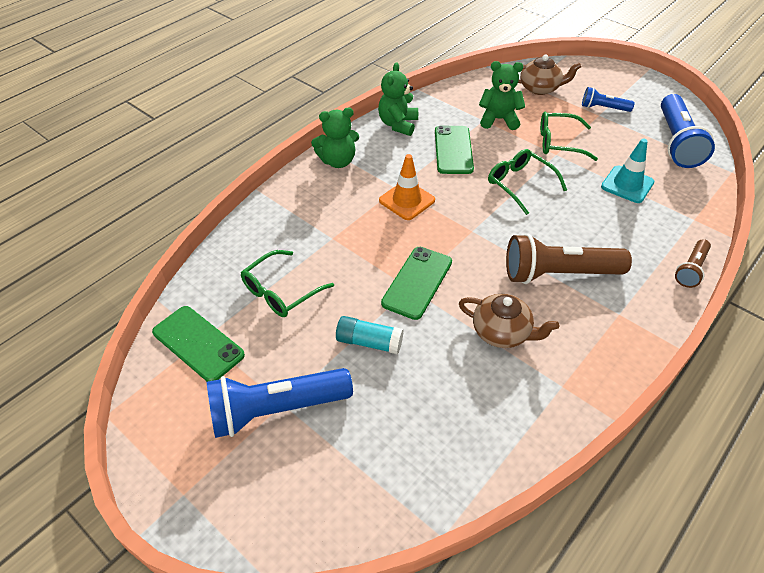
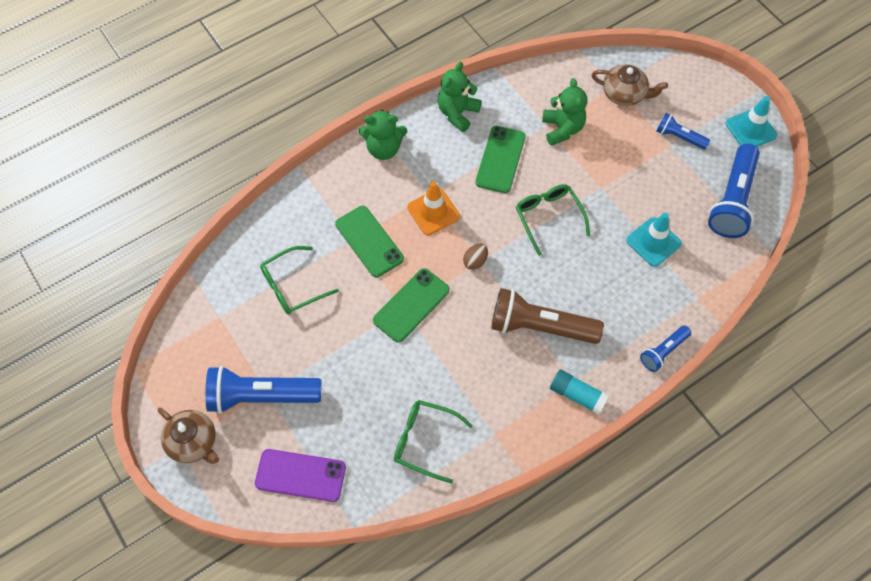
camera: 15 degrees right, 15 degrees up
green phone [152,306,245,382] -> green phone moved to [335,206,404,277]
turquoise glue stick [336,316,403,354] -> turquoise glue stick moved to [550,370,609,415]
brown teapot [459,294,559,348] -> brown teapot moved to [158,407,219,464]
green teddy bear [479,61,525,130] -> green teddy bear turned 60 degrees clockwise [542,78,587,146]
green glasses [540,111,598,161] -> green glasses moved to [394,400,473,484]
brown flashlight [675,239,711,288] -> blue flashlight [640,325,691,372]
none -> purple phone [255,449,346,502]
none -> brown egg [463,244,488,270]
none -> turquoise traffic cone [725,96,777,147]

